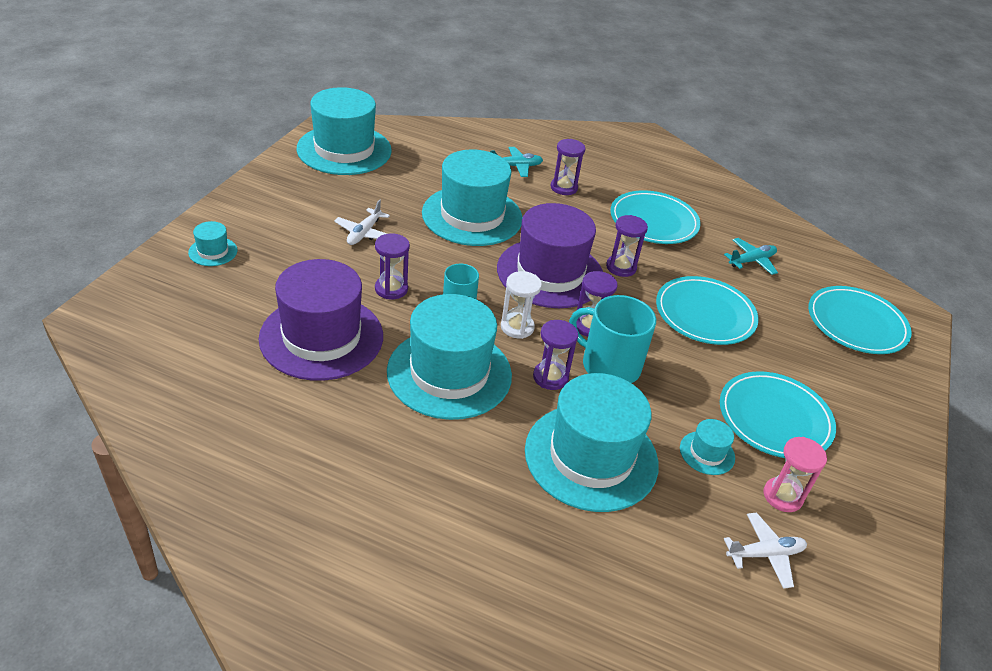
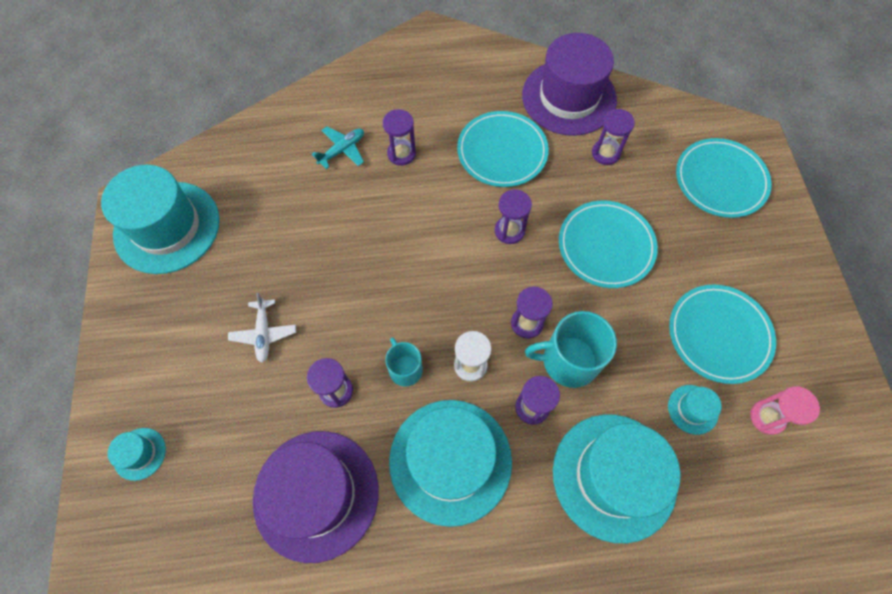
camera: 25 degrees left, 25 degrees up
turquoise hat [422,149,523,246] -> none
purple hat [497,203,603,308] -> purple hat moved to [522,33,617,136]
turquoise plane [724,238,778,275] -> purple hourglass [592,109,635,165]
white plane [724,512,807,589] -> none

